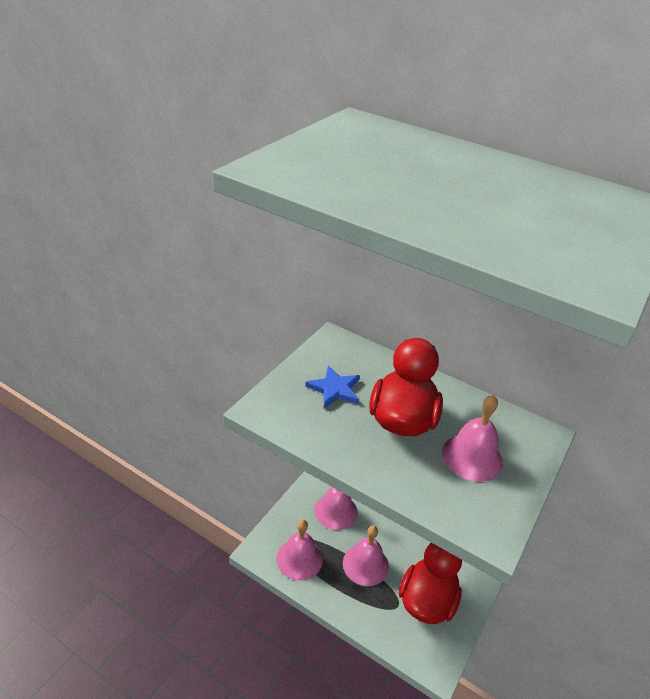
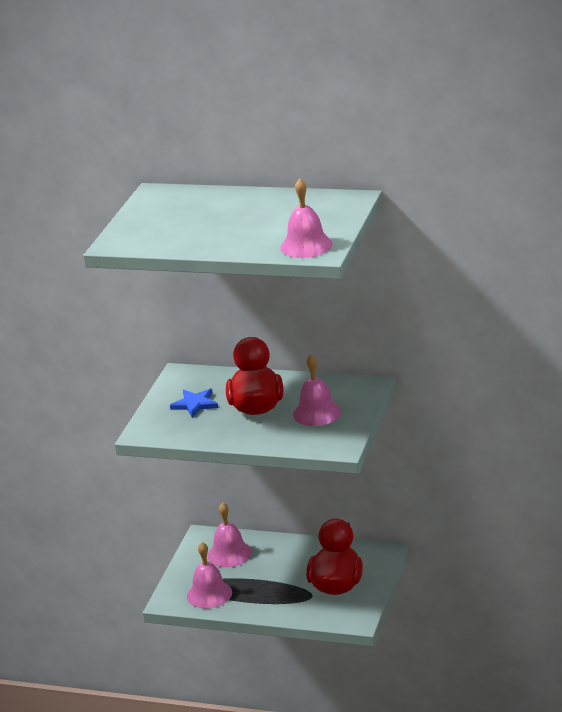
camera: 10 degrees left, 10 degrees down
pink bell [343,526,389,586] -> pink bell moved to [280,178,333,258]

